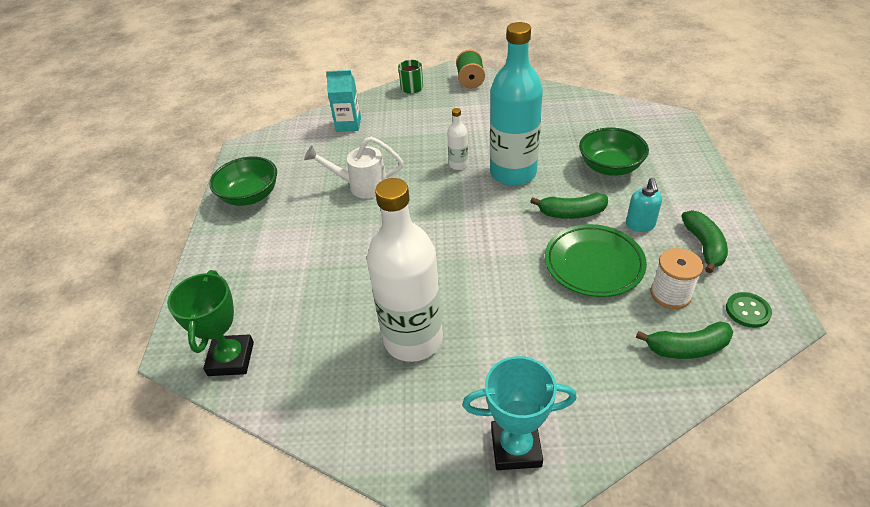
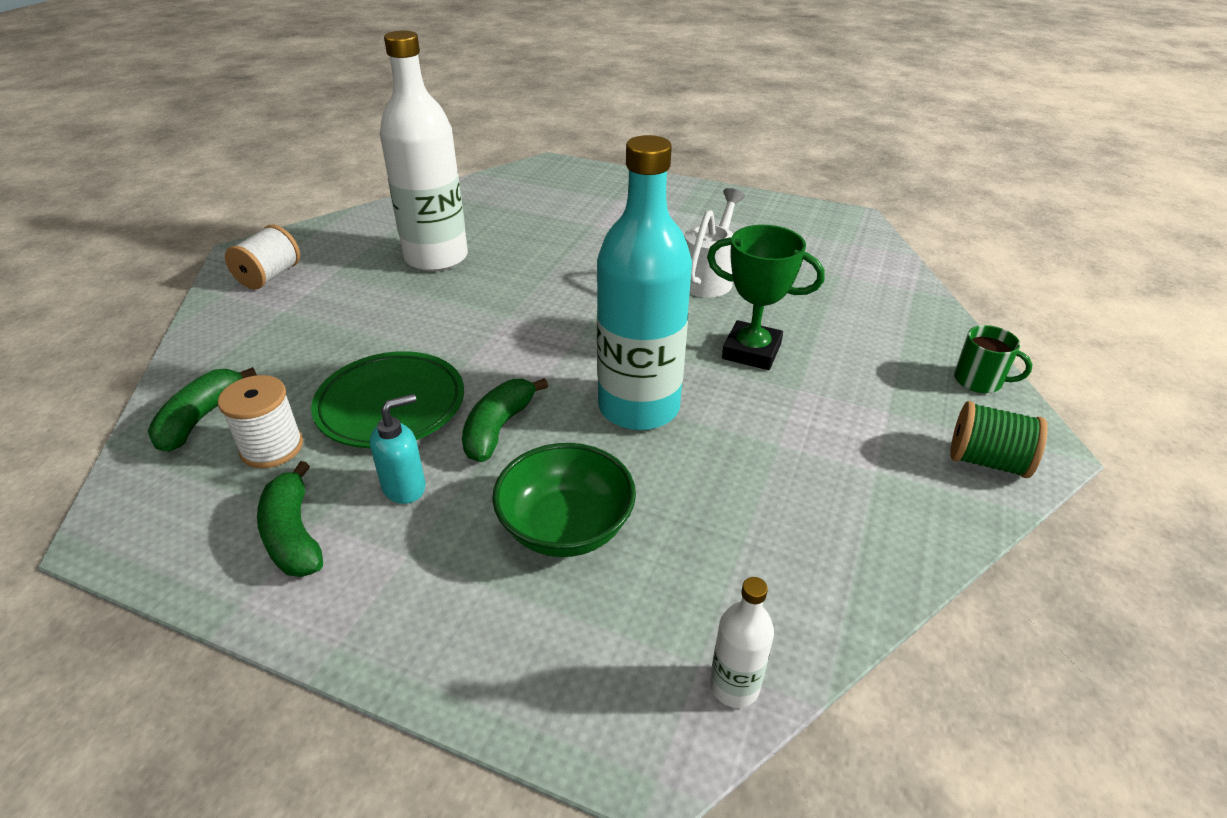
camera: 110 degrees right, 5 degrees down
green trophy [167,270,254,376] -> green trophy moved to [707,225,825,370]
green bowl [209,157,277,206] -> none
turquoise carton [326,70,361,132] -> none
white bottle [447,108,468,170] -> white bottle moved to [710,577,774,708]
turquoise trophy [462,356,577,470] -> white spool [225,225,300,289]
turquoise soap dispenser [626,178,662,232] -> turquoise soap dispenser turned 120 degrees clockwise [370,394,426,504]
green banana [681,210,728,273] -> green banana turned 45 degrees clockwise [257,461,323,577]
green button [726,292,772,328] -> none

